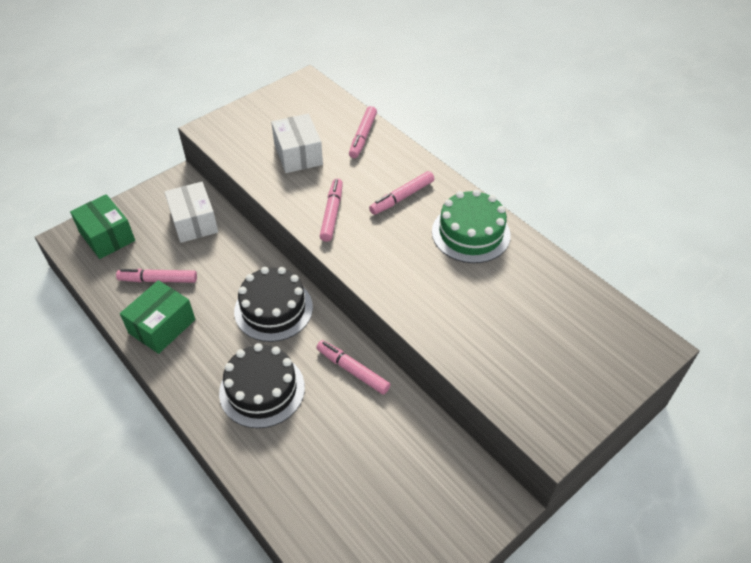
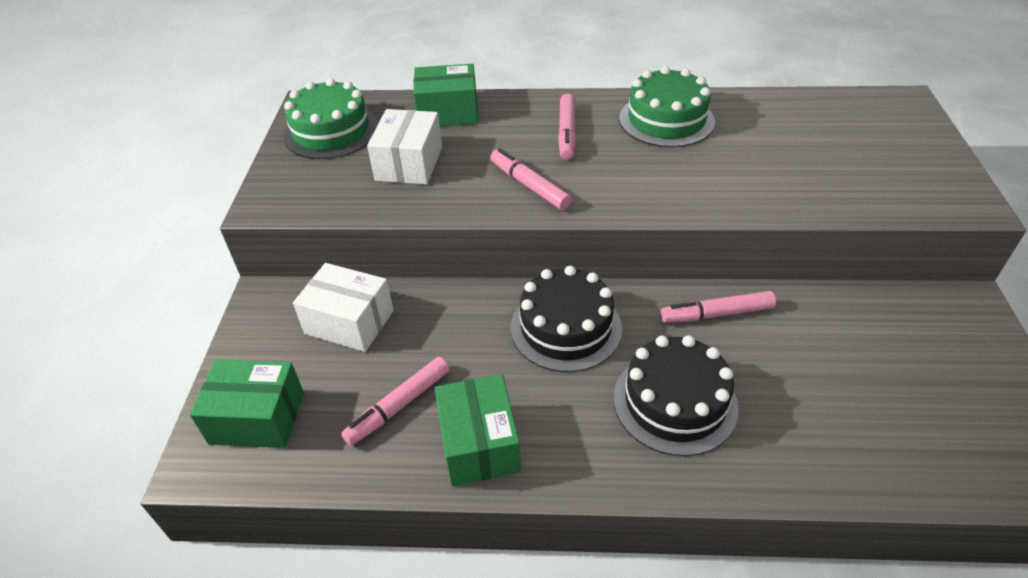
camera: 45 degrees left, 5 degrees down
white box [271,114,323,173] -> white box turned 75 degrees clockwise [367,109,442,185]
pink marker [349,106,377,158] -> green box [413,64,478,126]
none -> green cake [283,78,378,159]

